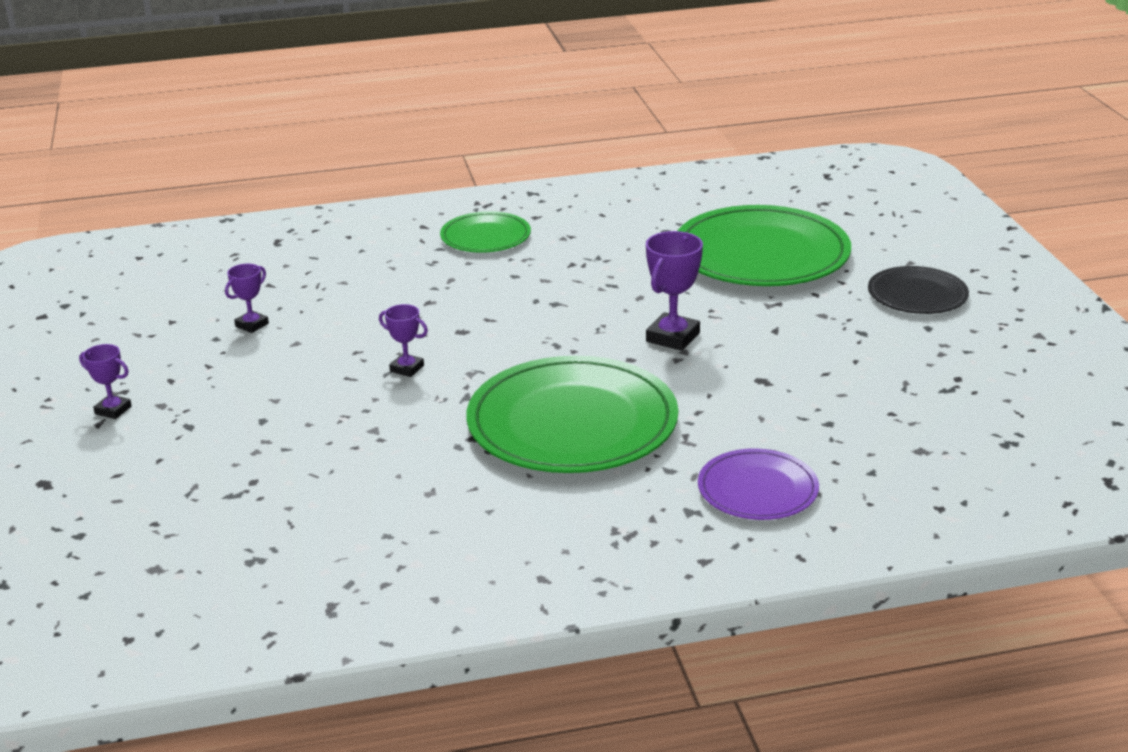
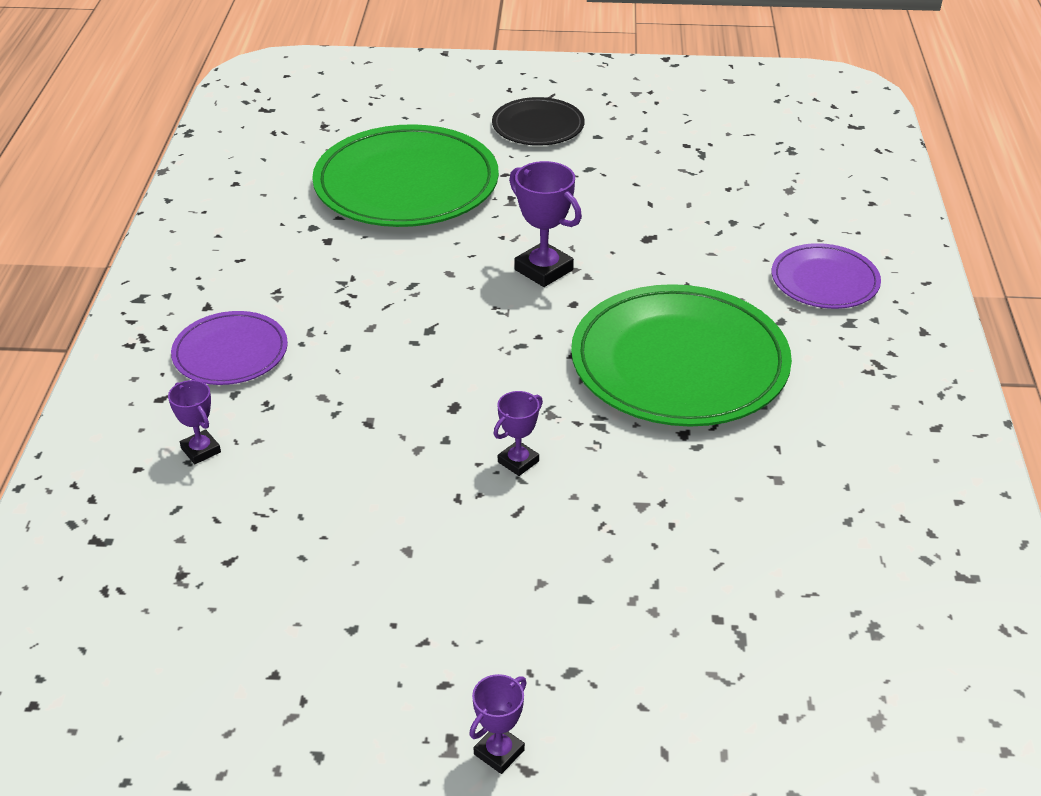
camera: 75 degrees left, 10 degrees up
purple trophy [225,264,269,333] -> purple trophy moved to [168,380,221,464]
green plate [440,211,531,253] -> purple plate [171,311,288,385]

